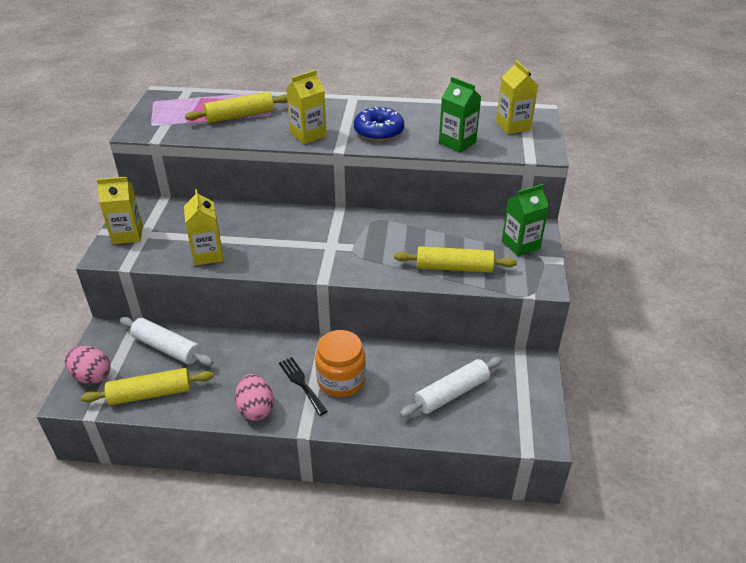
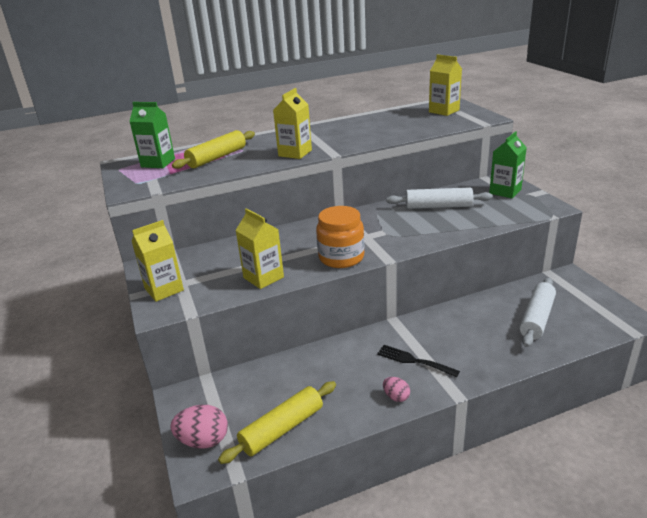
camera: 25 degrees left, 10 degrees down
white rolling pin [120,317,213,366] -> white rolling pin moved to [386,188,493,209]
pink egg [235,374,274,421] -> pink egg [383,377,410,402], size x0.57
orange jar [315,330,366,397] -> orange jar moved to [316,206,365,268]
blue donut [354,107,404,141] -> none
yellow rolling pin [394,246,517,273] -> none
green carton [439,77,481,153] -> green carton moved to [129,102,175,168]

